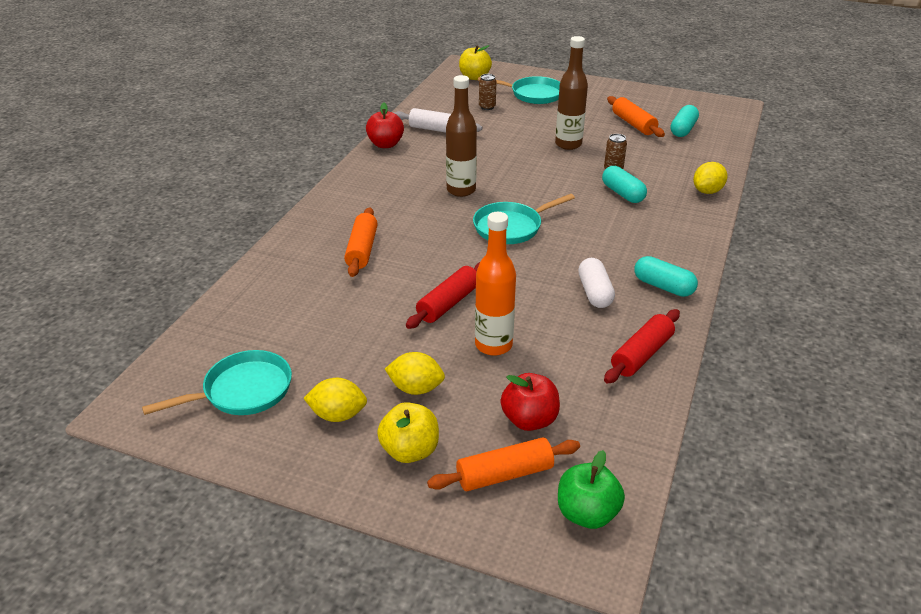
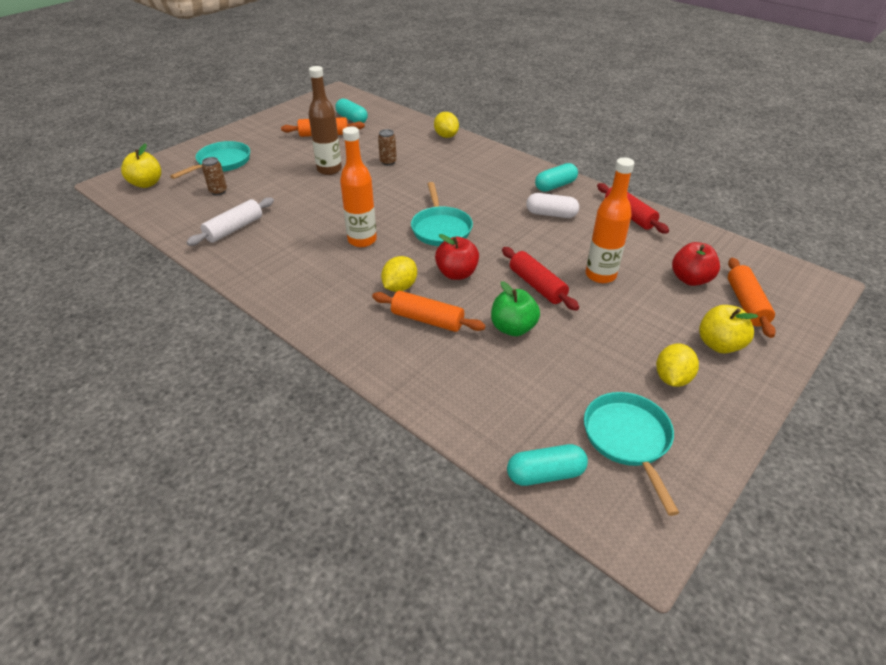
camera: 70 degrees left, 5 degrees up
red apple [366,103,404,148] -> red apple moved to [435,234,479,280]
yellow lemon [385,352,445,395] -> yellow lemon moved to [381,256,417,292]
brown bottle [446,75,477,197] -> orange bottle [340,127,377,247]
green apple [558,450,625,529] -> green apple moved to [491,281,540,336]
turquoise capsule [602,166,647,203] -> turquoise capsule moved to [507,444,588,486]

